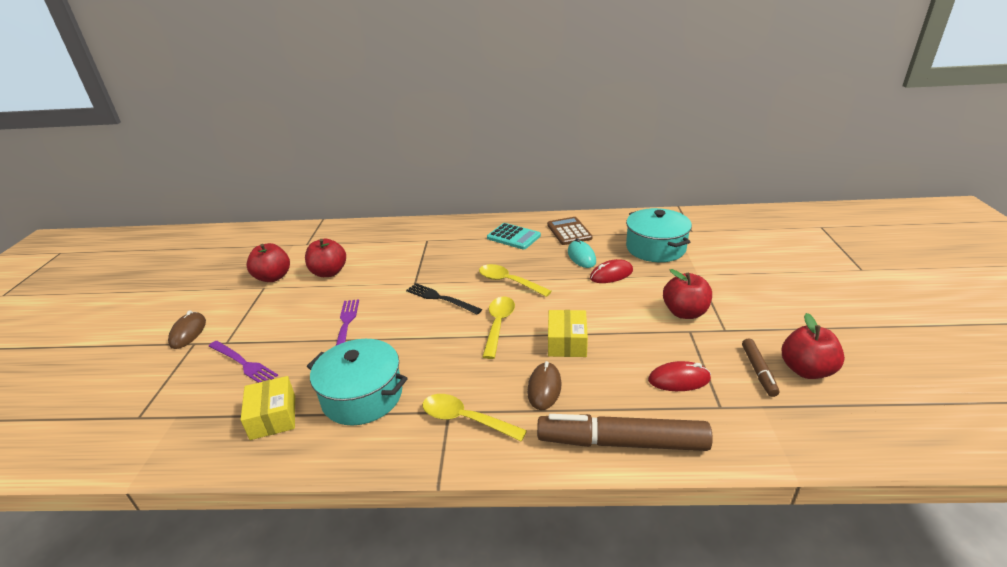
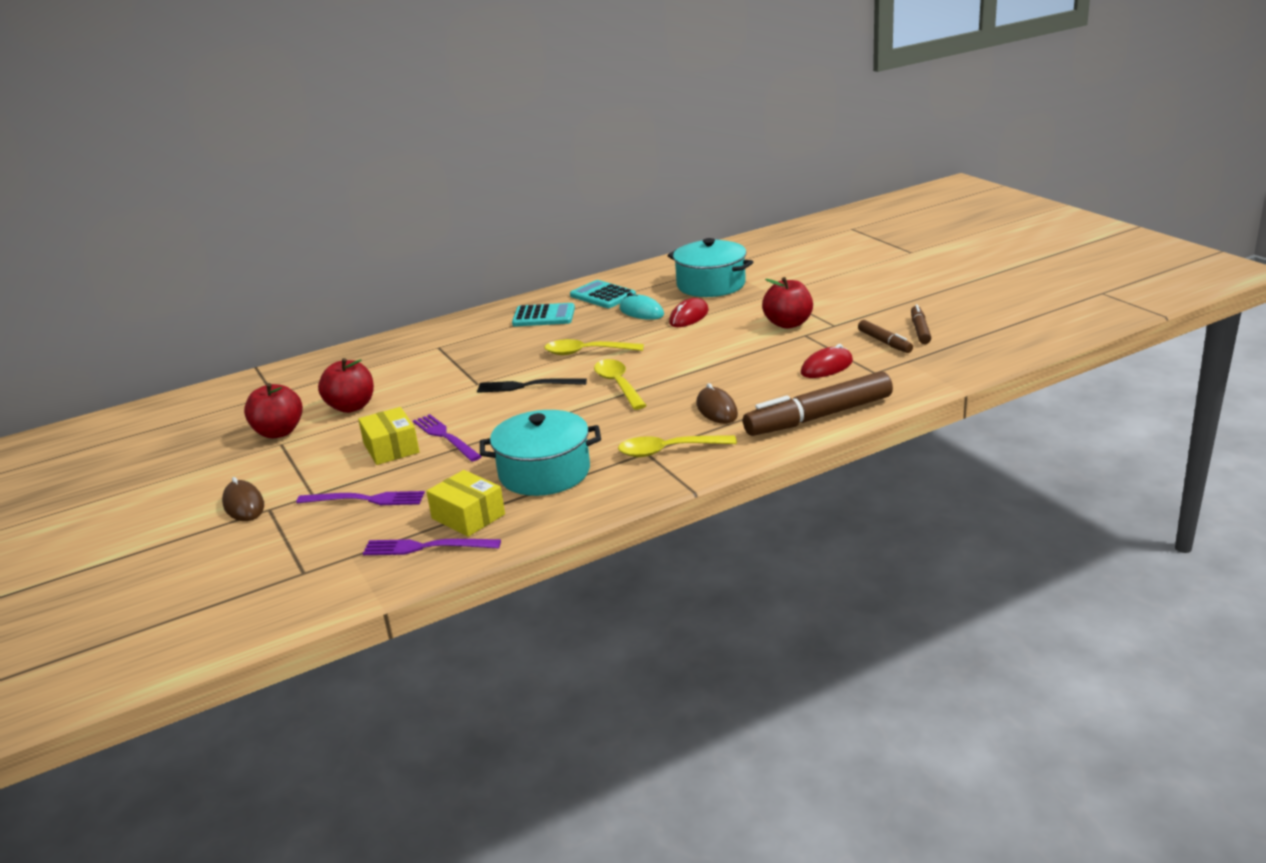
camera: 30 degrees left, 5 degrees down
brown calculator [547,217,593,245] -> turquoise calculator [570,280,636,308]
yellow box [548,310,588,357] -> yellow box moved to [358,407,420,465]
red apple [782,313,845,379] -> brown marker [911,305,931,344]
none -> purple fork [363,539,501,555]

